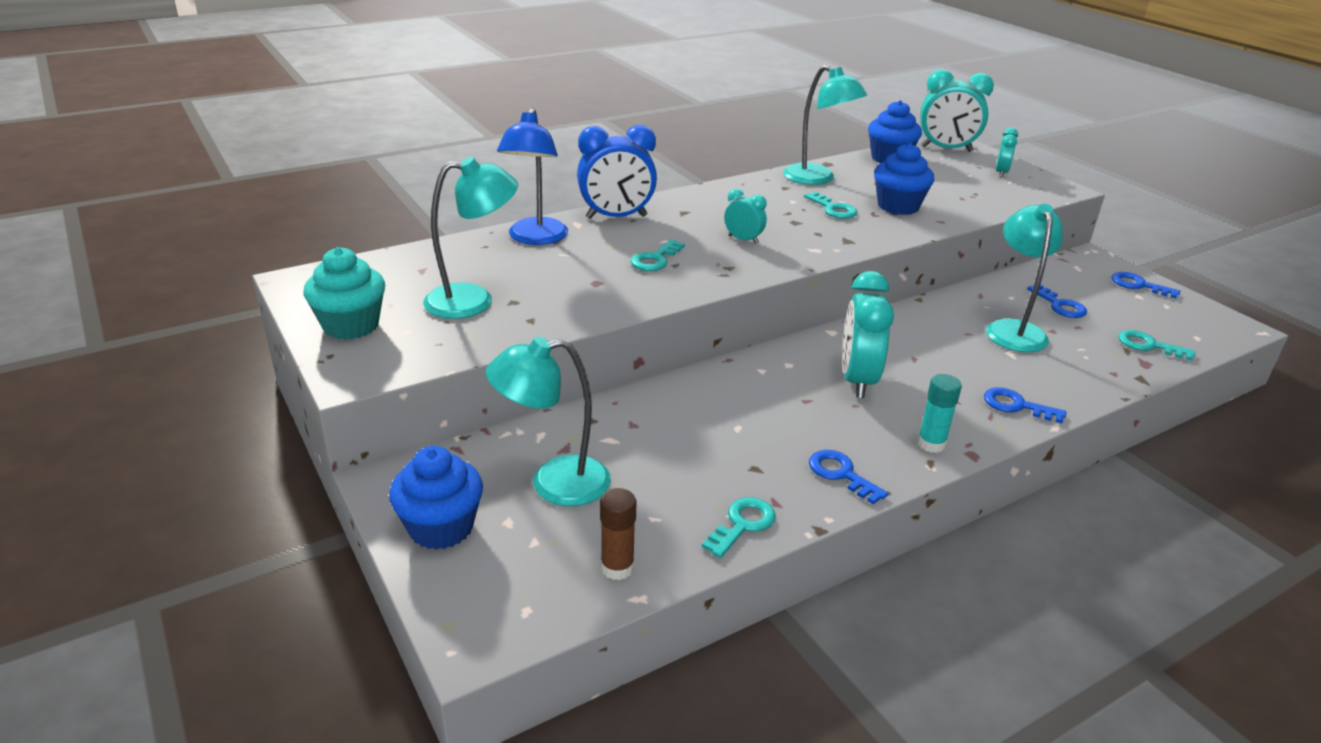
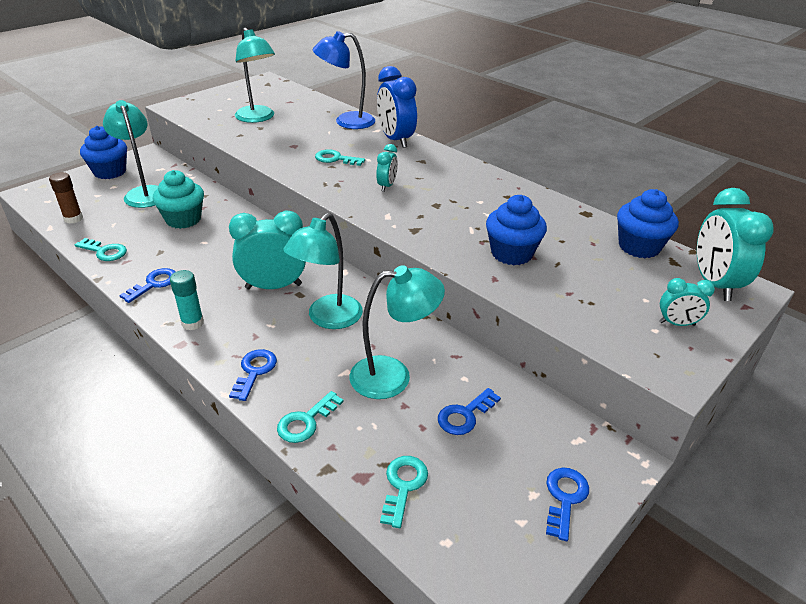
camera: 75 degrees right, 5 degrees up
turquoise cupcake [304,247,385,340] -> turquoise cupcake moved to [153,170,204,229]
turquoise lamp [783,65,867,185] -> turquoise lamp moved to [283,213,363,329]
turquoise key [804,192,858,219] -> turquoise key moved to [277,391,344,443]

